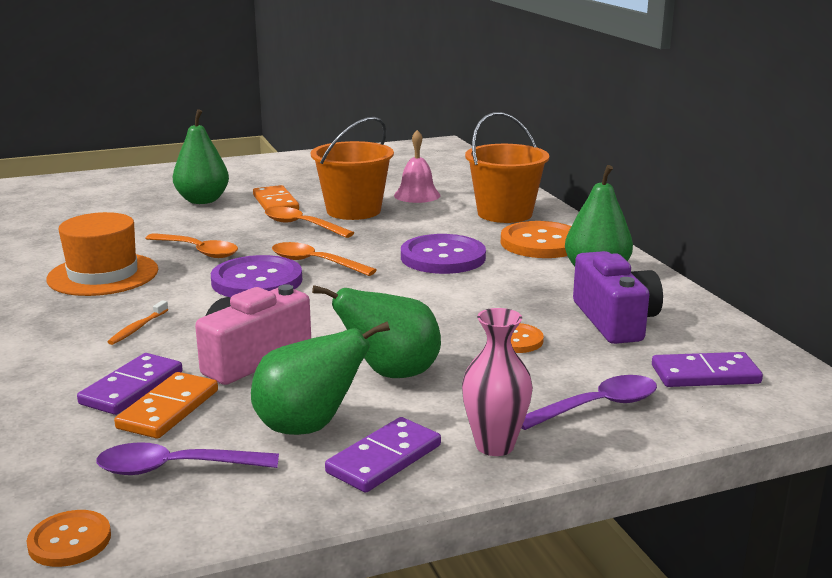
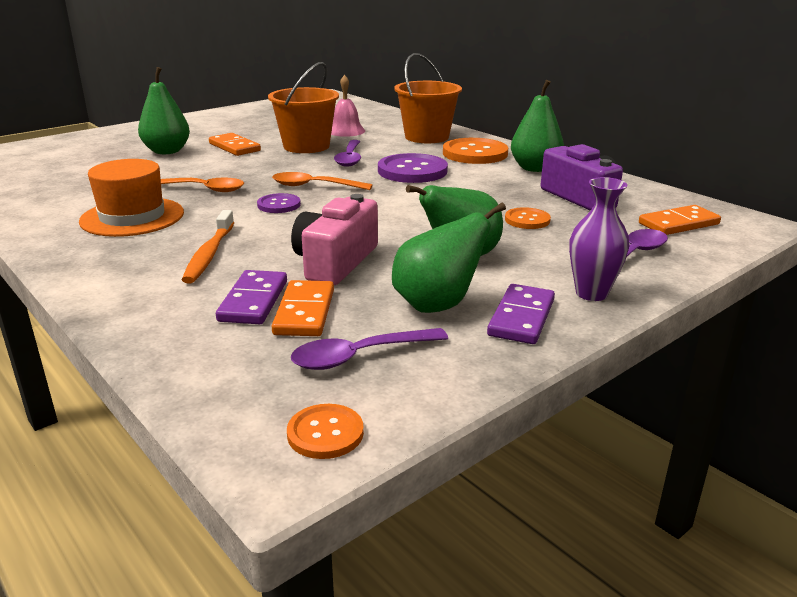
camera: 20 degrees left, 5 degrees up
orange toothbrush [108,300,169,345] -> orange toothbrush [182,210,234,283], size x1.75
purple button [211,255,302,297] -> purple button [257,193,301,213], size x0.54
orange spoon [265,207,354,238] -> none
pink vase [462,308,533,456] -> purple vase [569,177,629,301]
purple domino [652,352,763,387] -> orange domino [639,205,721,235]
none -> purple spoon [334,140,361,167]

